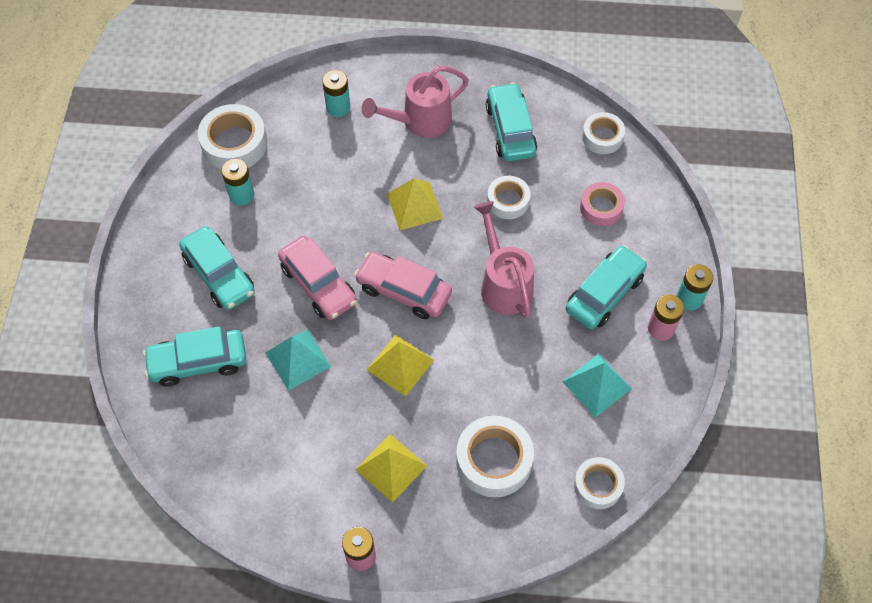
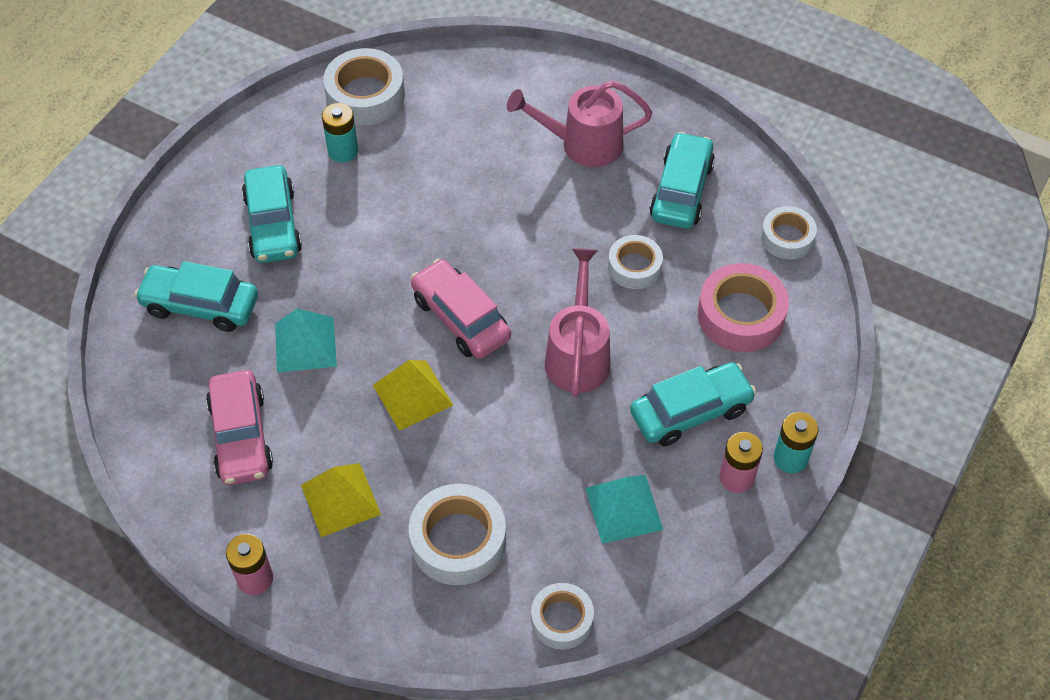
camera: 25 degrees right, 5 degrees down
pink car [278,236,357,320] -> pink car moved to [206,370,273,485]
turquoise battery [322,70,350,117] -> none
yellow pyramid [387,178,443,230] -> none
pink tape [580,182,625,226] -> pink tape [698,263,789,352], size x1.58

